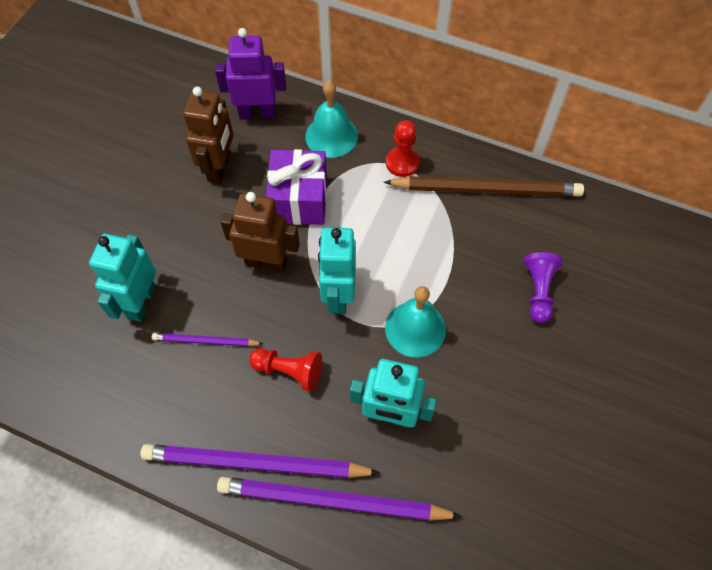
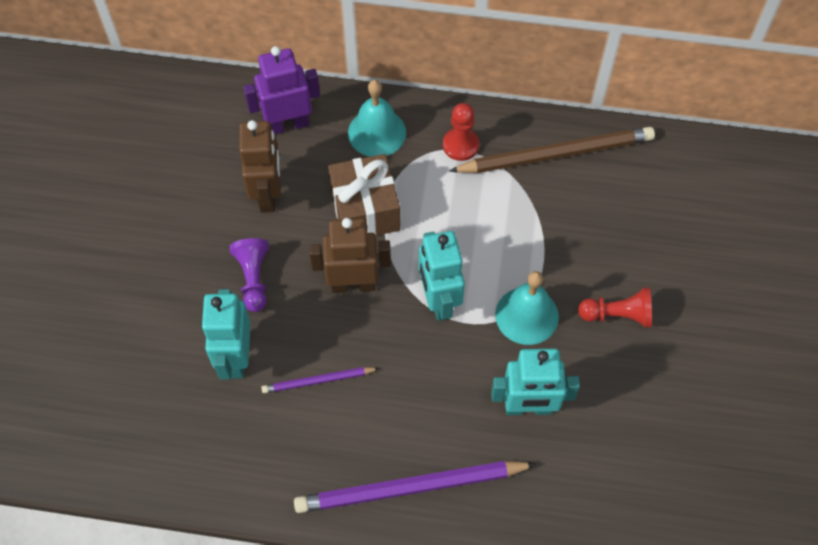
camera: 15 degrees left, 0 degrees up
purple pencil [217,477,462,521] -> none
red pawn [249,348,322,392] -> red pawn moved to [578,288,652,328]
purple gift [266,149,327,225] -> brown gift [328,154,400,236]
purple pawn [524,252,562,323] -> purple pawn moved to [229,238,269,312]

